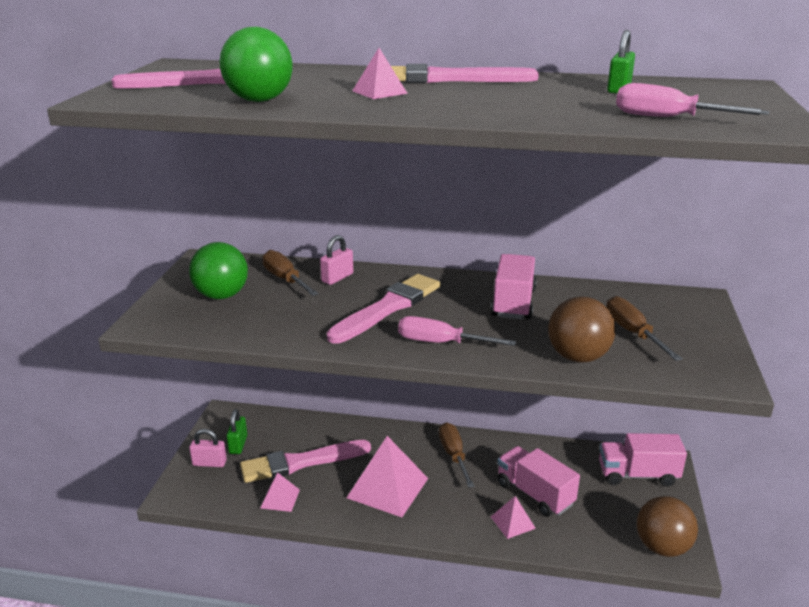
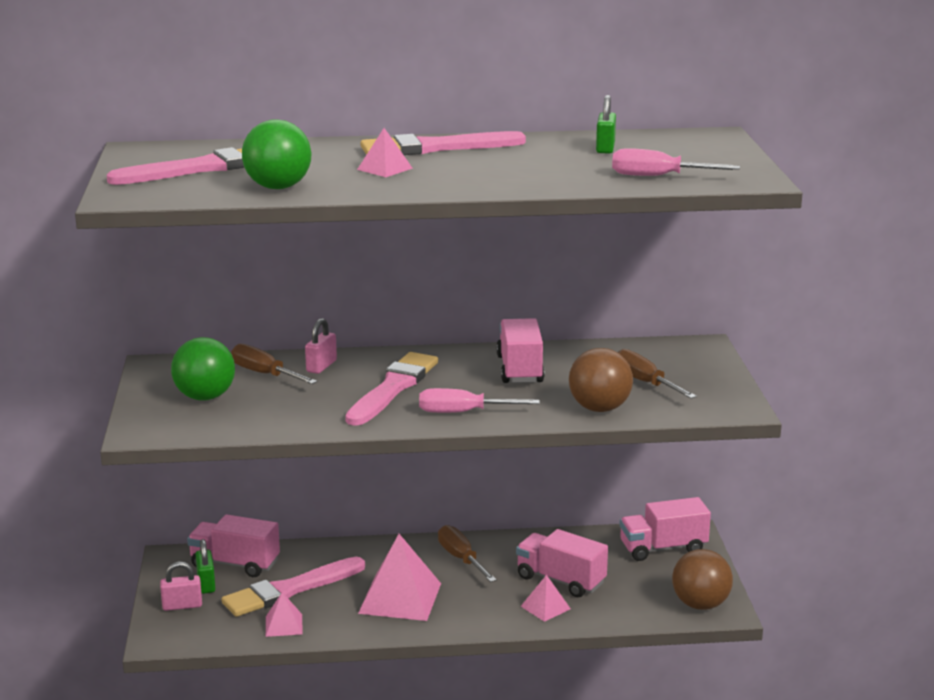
camera: 15 degrees left, 5 degrees down
none -> pink truck [187,514,280,577]

